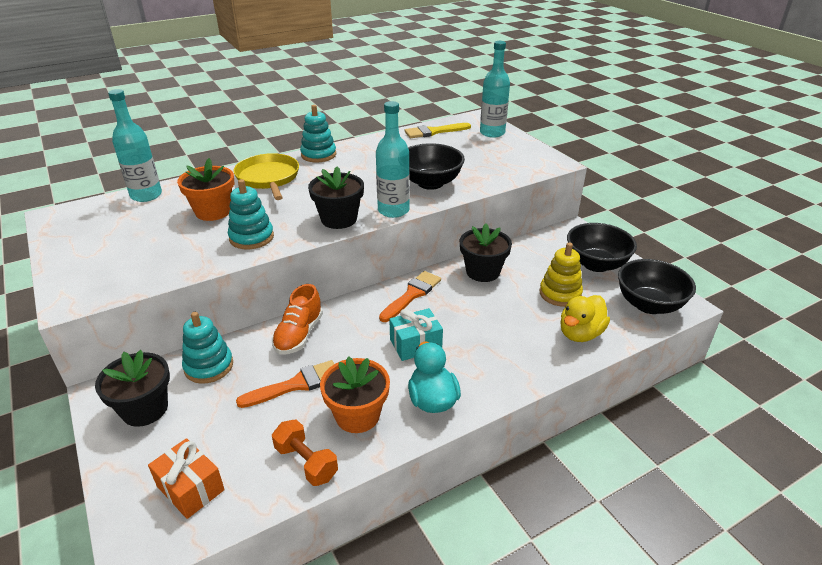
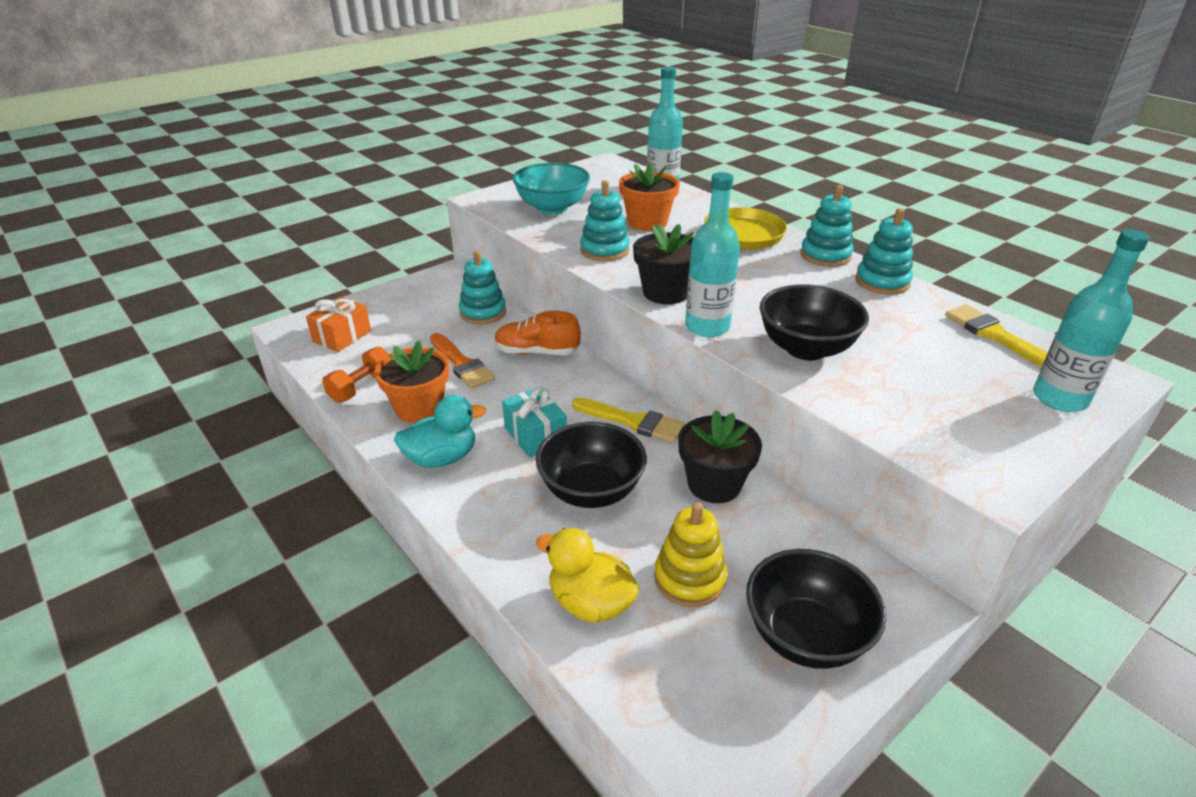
camera: 80 degrees right, 0 degrees up
black flower pot [95,350,170,427] -> none
orange brush [379,271,441,322] -> yellow brush [572,398,685,443]
black bowl [618,259,696,314] -> black bowl moved to [536,422,647,508]
none -> turquoise bowl [513,163,590,214]
none -> turquoise stacking toy [855,208,913,295]

